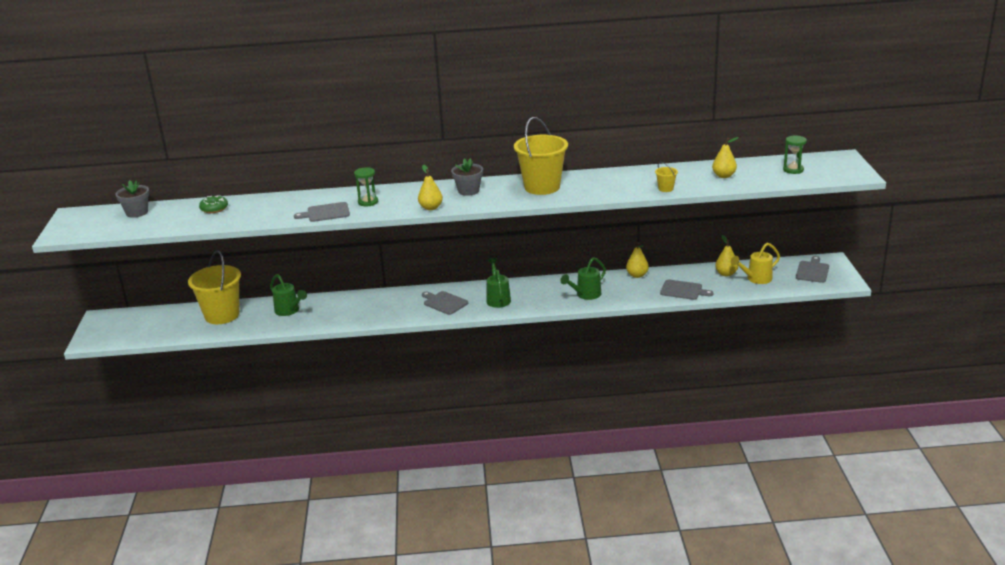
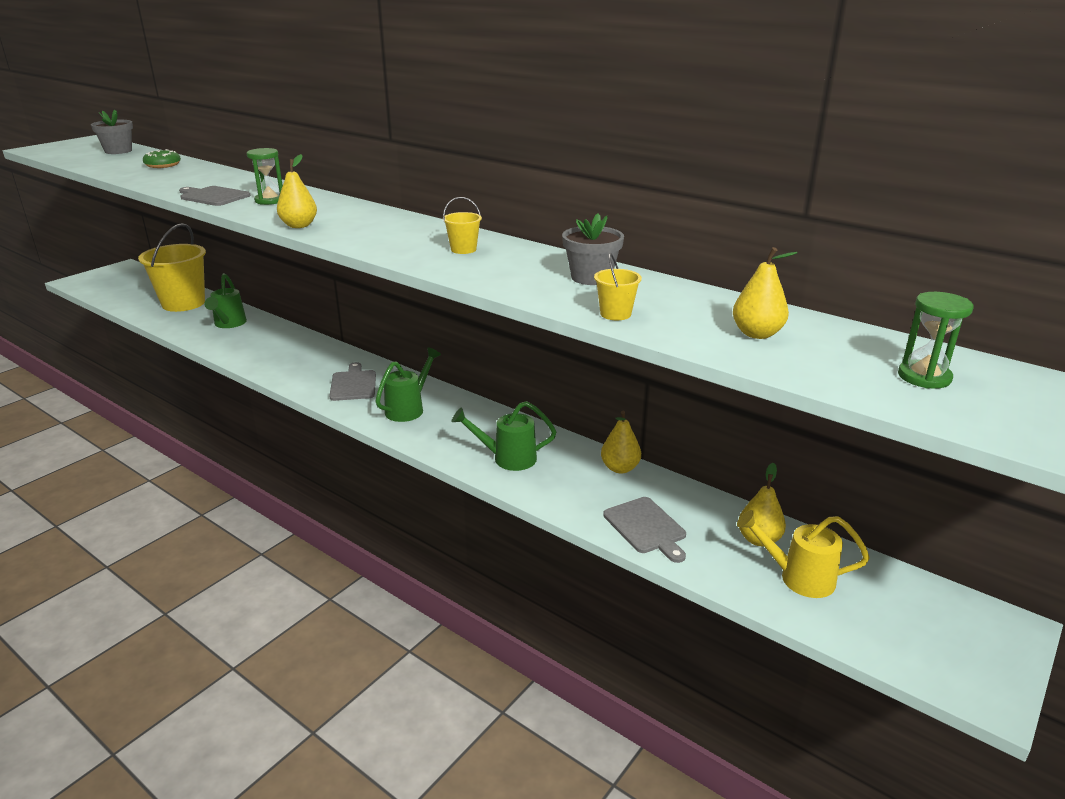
camera: 40 degrees right, 0 degrees up
grey flower pot [451,158,483,196] -> grey flower pot moved to [562,213,624,285]
yellow bucket [514,117,568,195] -> yellow bucket [443,197,482,254], size x0.41
grey cutting board [796,256,829,283] -> none

